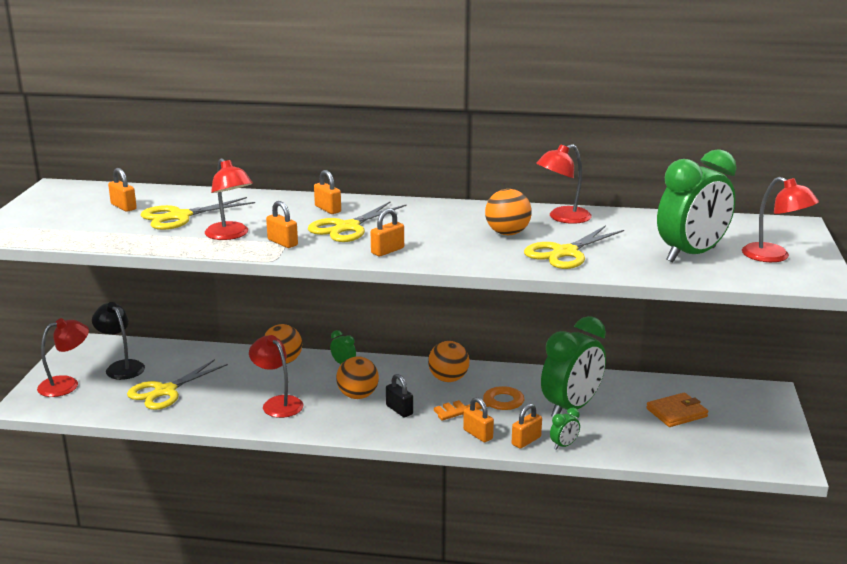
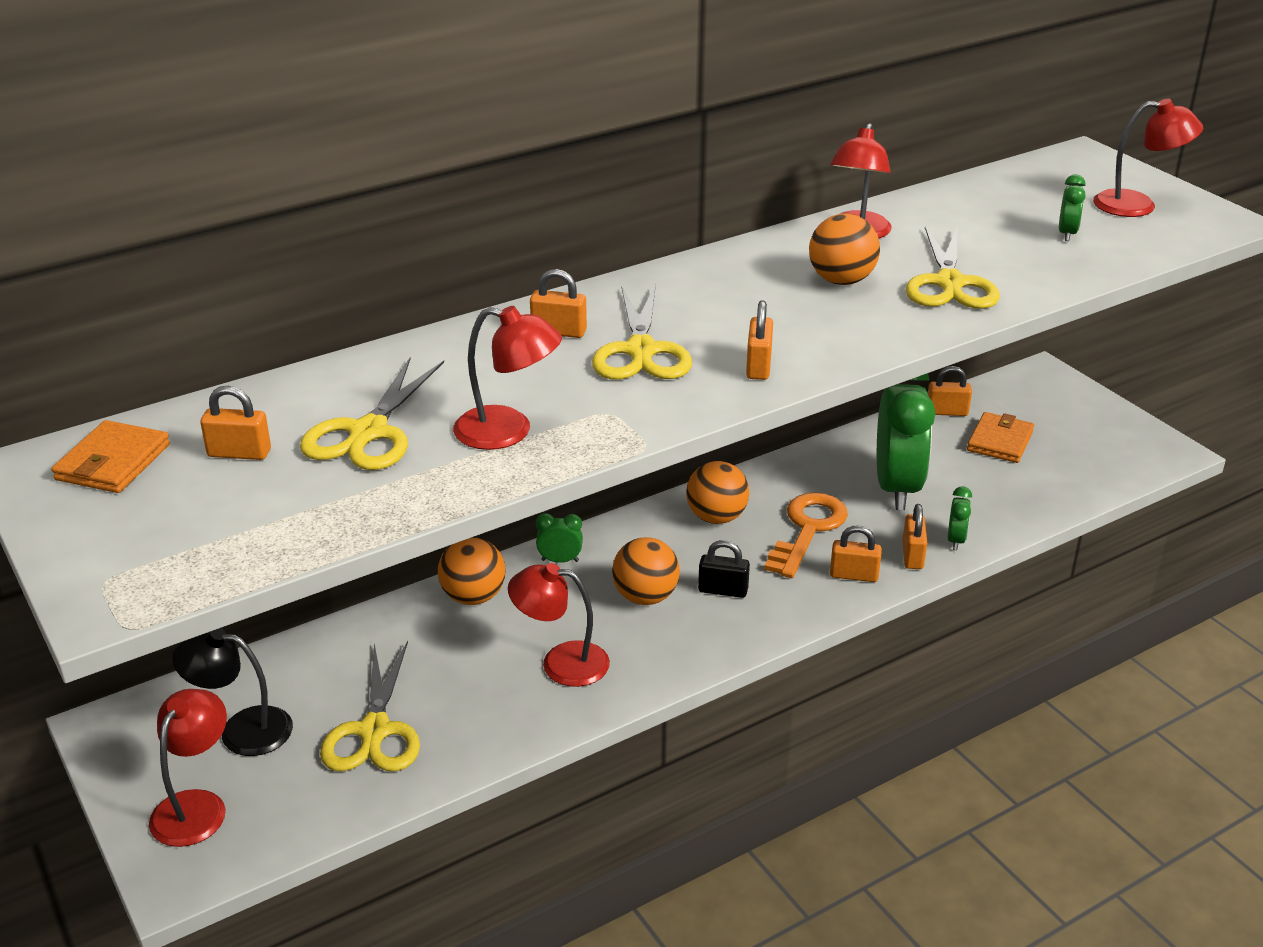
camera: 40 degrees left, 10 degrees up
orange padlock [266,201,298,248] -> orange padlock moved to [928,366,972,416]
green clock [657,149,737,262] -> green clock [1059,174,1086,241], size x0.40
none -> orange wallet [52,420,170,493]

